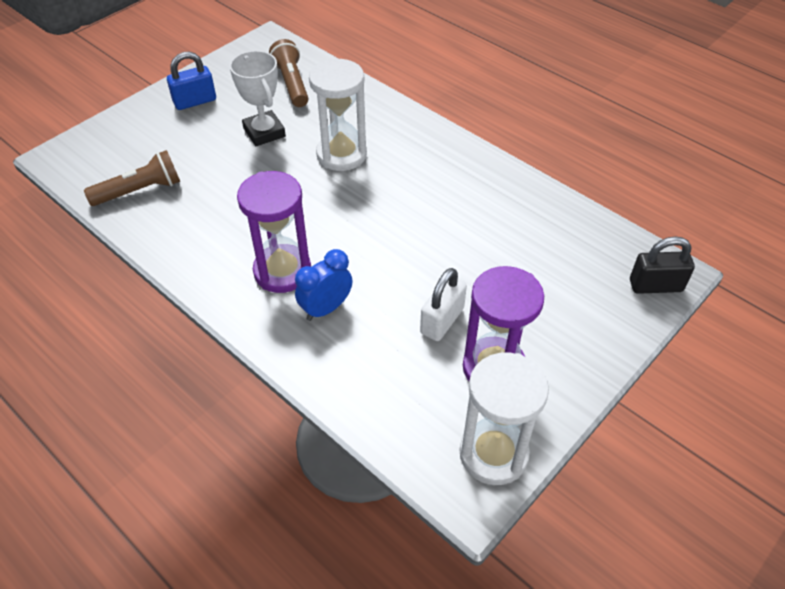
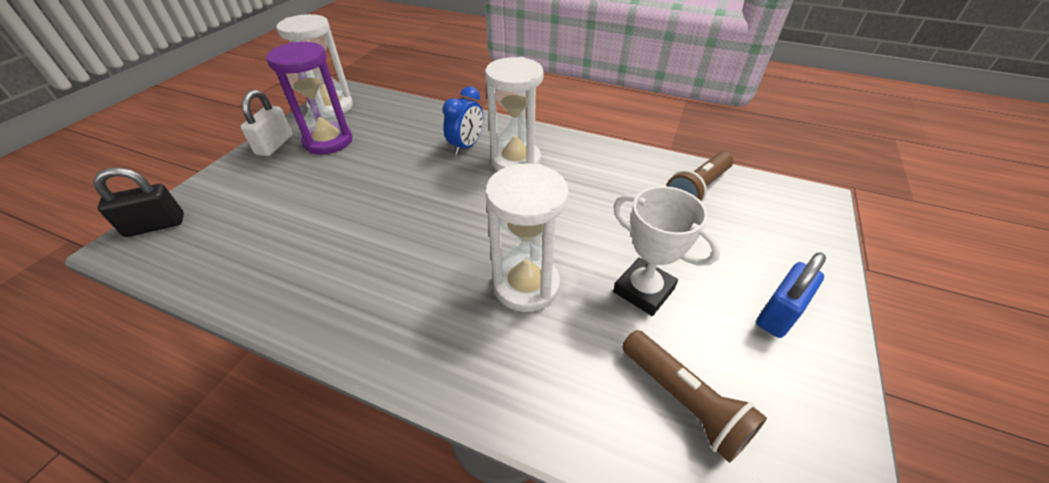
camera: 160 degrees right, 5 degrees down
purple hourglass [237,171,311,293] -> white hourglass [485,57,544,171]
white padlock [420,268,467,341] -> white padlock moved to [241,90,292,156]

